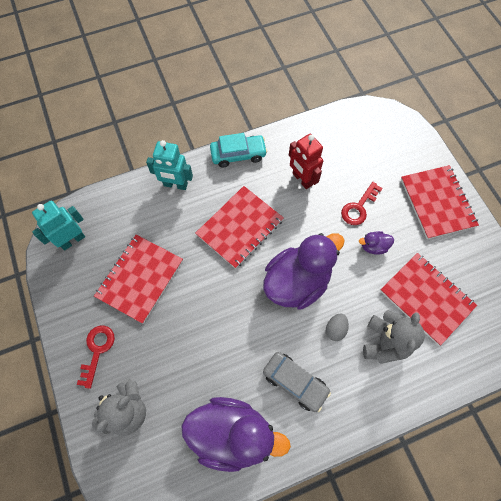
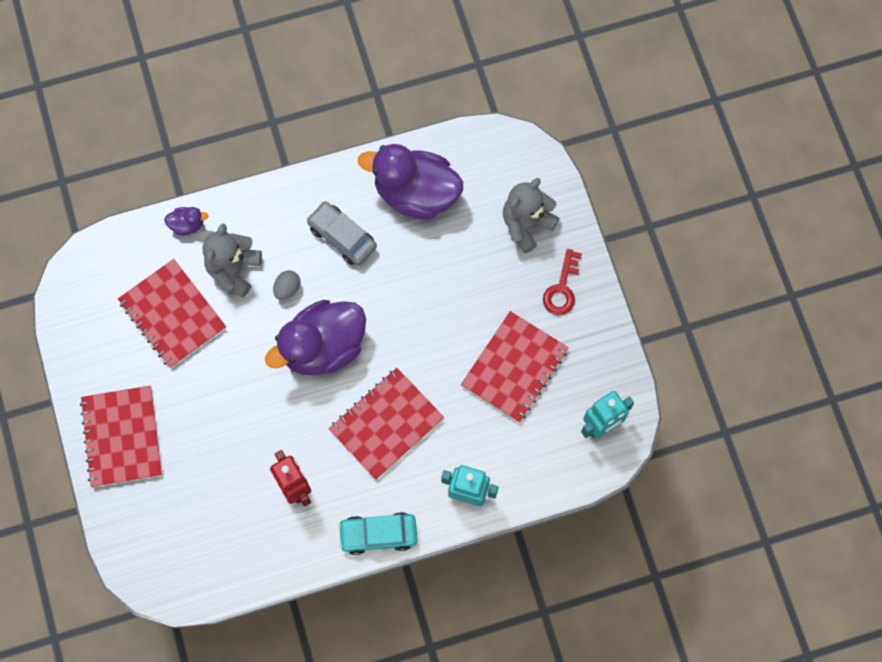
camera: 175 degrees left, 5 degrees up
red key [341,182,383,225] -> none
purple duck [359,231,394,255] -> purple duck moved to [164,207,208,235]

